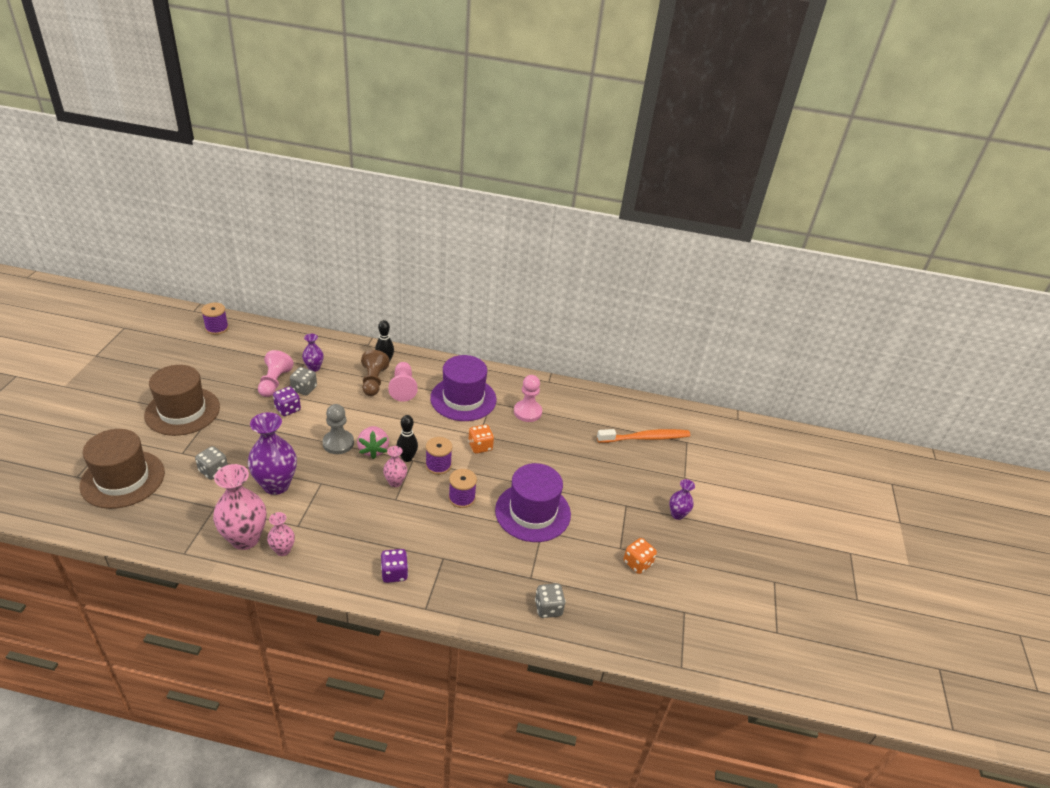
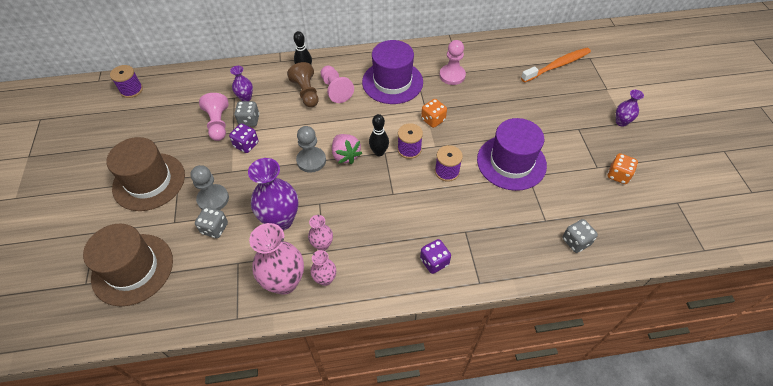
camera: 15 degrees left, 15 degrees up
pink vase [383,446,407,487] -> pink vase moved to [308,215,333,251]
none -> grey pawn [190,165,229,210]

